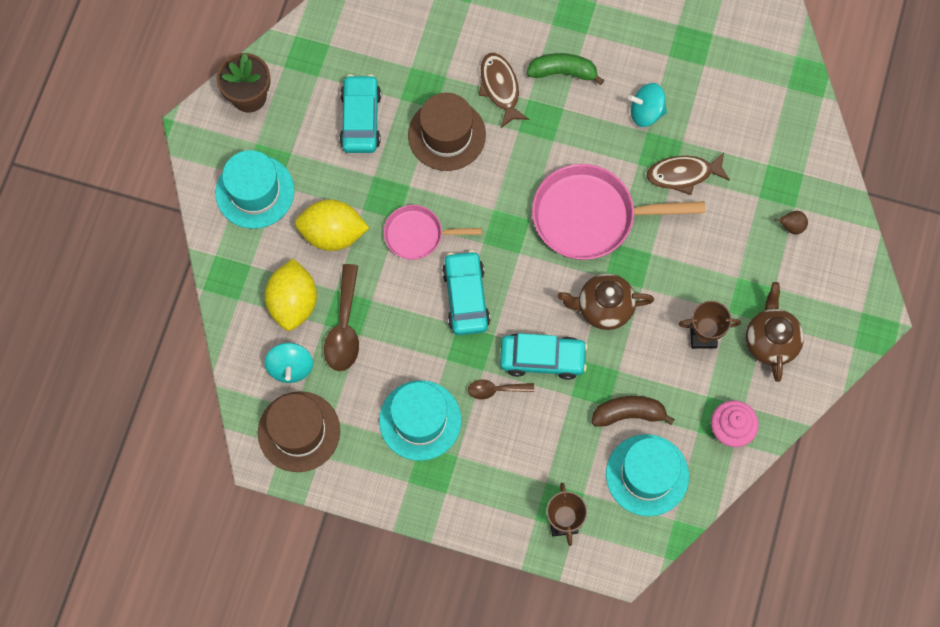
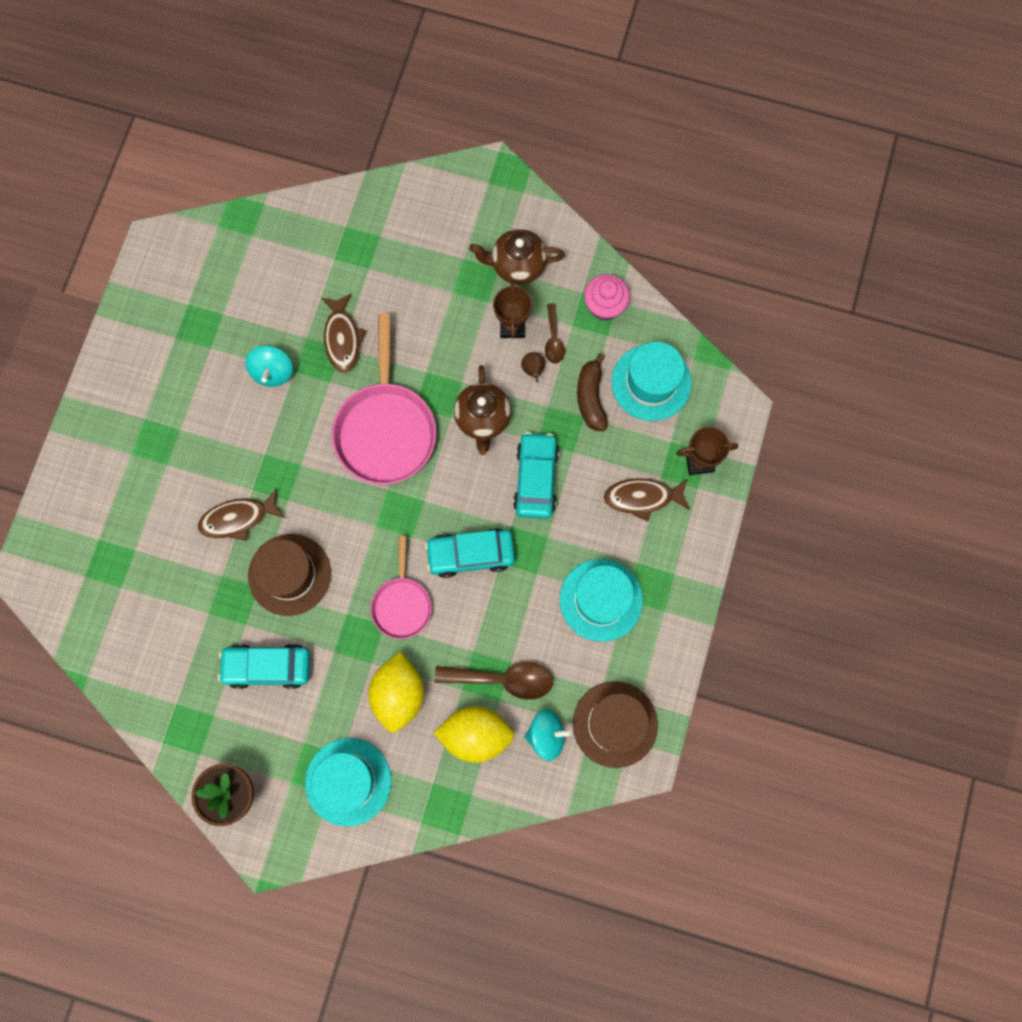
camera: 90 degrees left, 5 degrees up
brown spoon [468,380,534,400] -> brown spoon moved to [545,303,565,364]
green banana [527,53,604,85] -> none
brown pear [775,211,808,235] -> brown pear moved to [521,352,545,382]
none -> brown fish [604,478,690,522]

